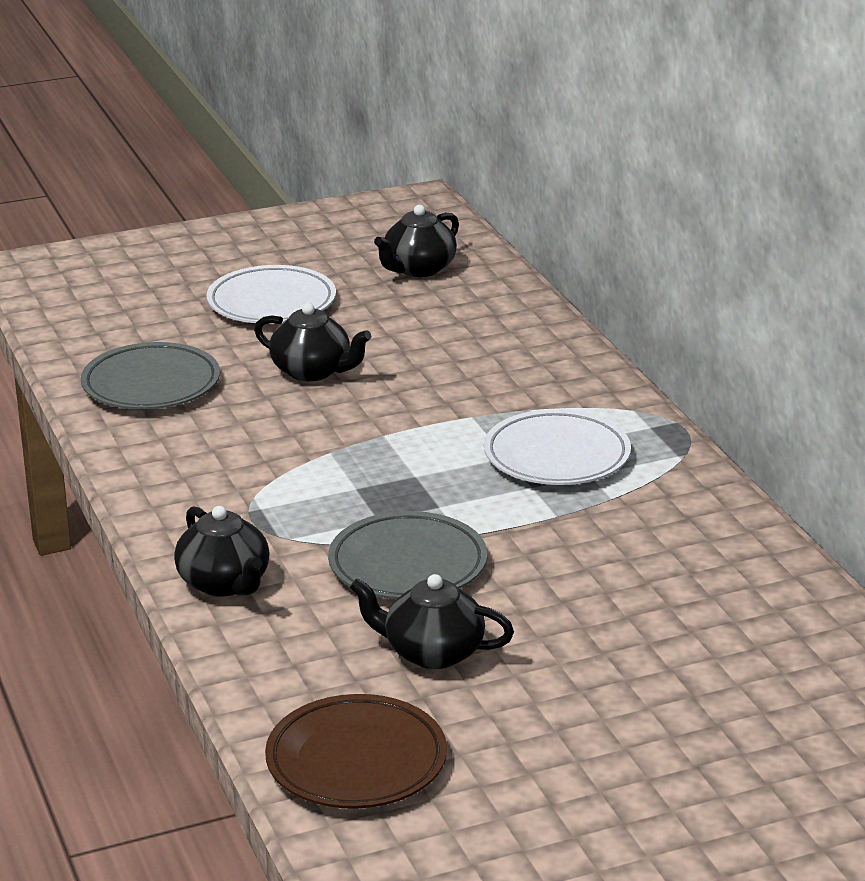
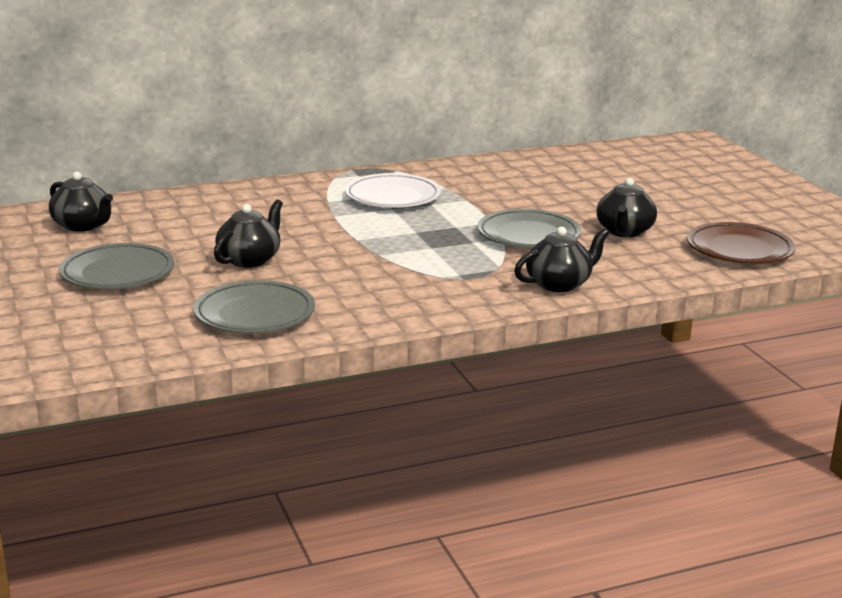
camera: 90 degrees left, 5 degrees down
white plate [207,265,336,324] -> grey plate [59,243,174,289]

